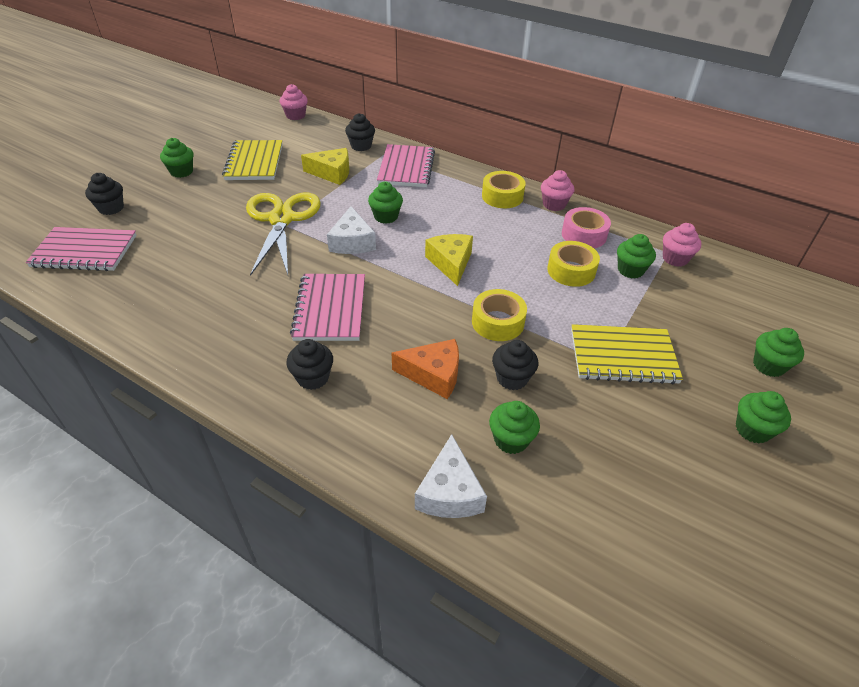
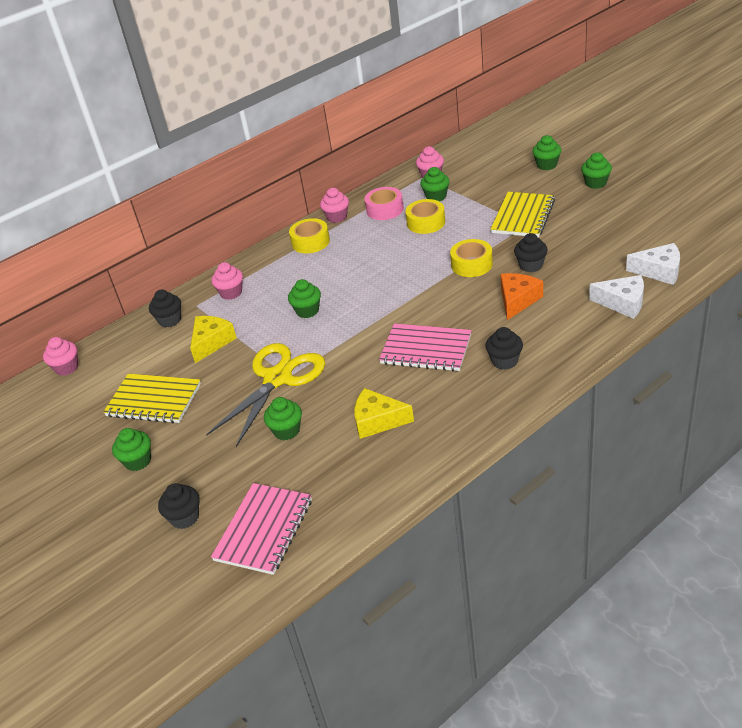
camera: 65 degrees left, 5 degrees down
yellow scissors [246,193,321,276] -> yellow scissors turned 105 degrees clockwise [206,343,325,447]
white cheese [327,206,376,254] -> white cheese moved to [626,243,680,285]
pink notebook [377,144,435,187] -> pink cupcake [211,262,243,300]
yellow cheese [425,234,473,286] -> yellow cheese moved to [354,388,414,439]
green cupcake [489,401,540,454] -> green cupcake moved to [264,397,302,440]

